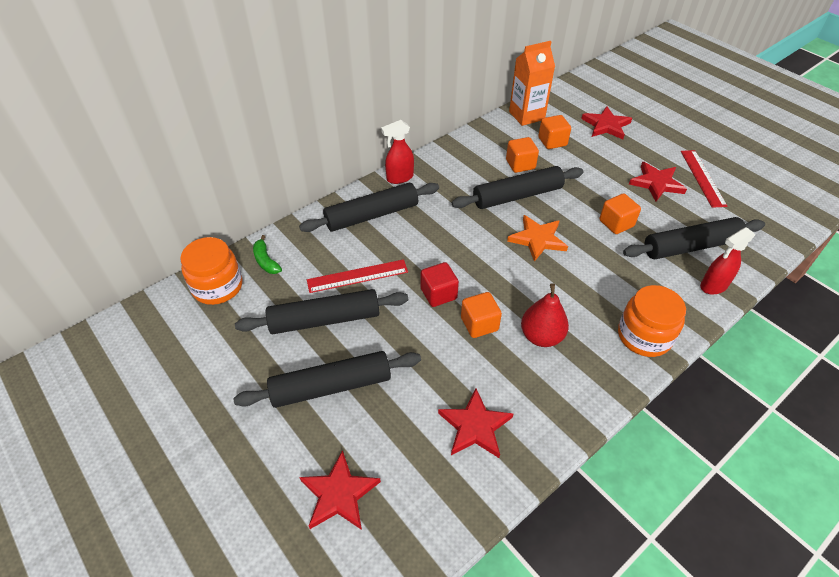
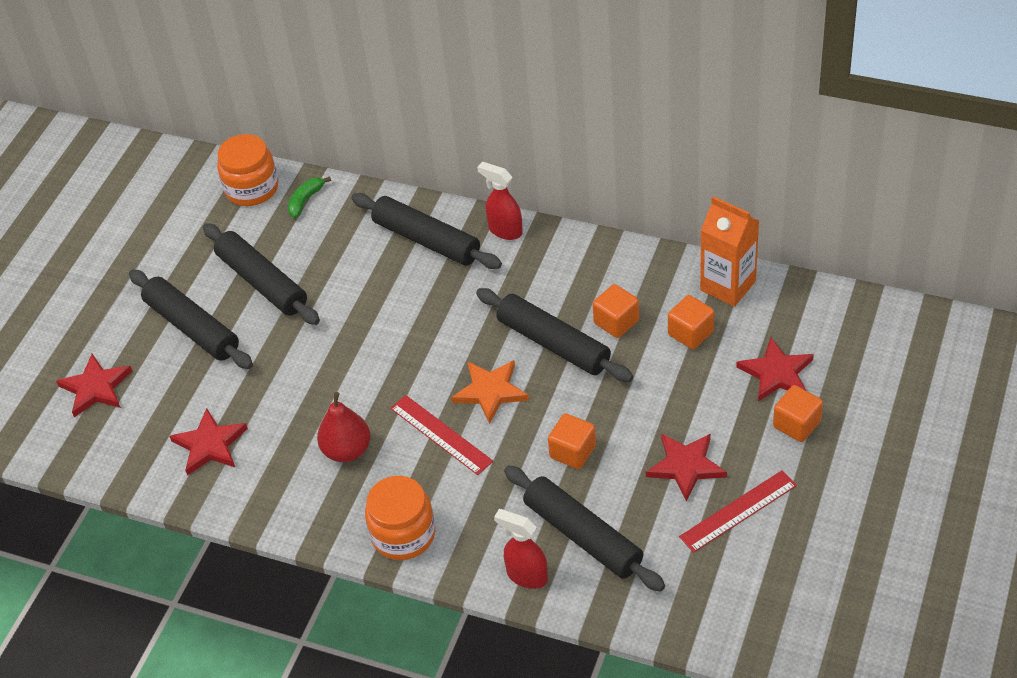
camera: 65 degrees right, 0 degrees up
red ruler [307,259,408,293] -> red ruler moved to [390,395,493,475]
red cube [421,262,459,307] -> none
orange cube [461,292,502,338] -> orange cube moved to [773,385,823,442]

